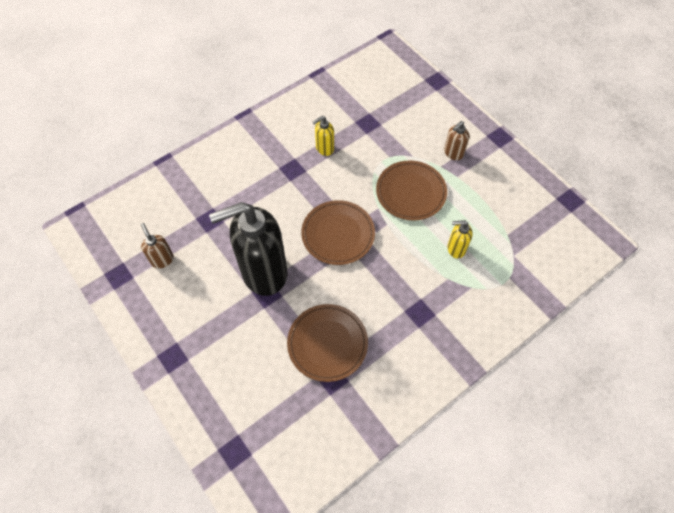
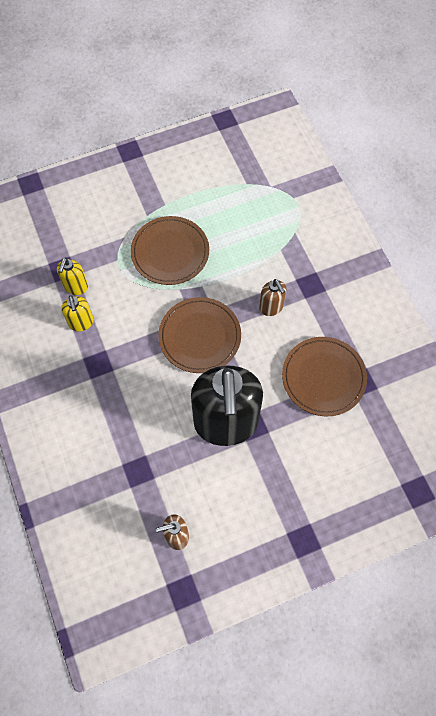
camera: 75 degrees left, 5 degrees up
brown soap dispenser [444,121,469,160] -> brown soap dispenser moved to [259,279,287,316]
yellow soap dispenser [447,220,473,259] -> yellow soap dispenser moved to [57,257,88,295]

